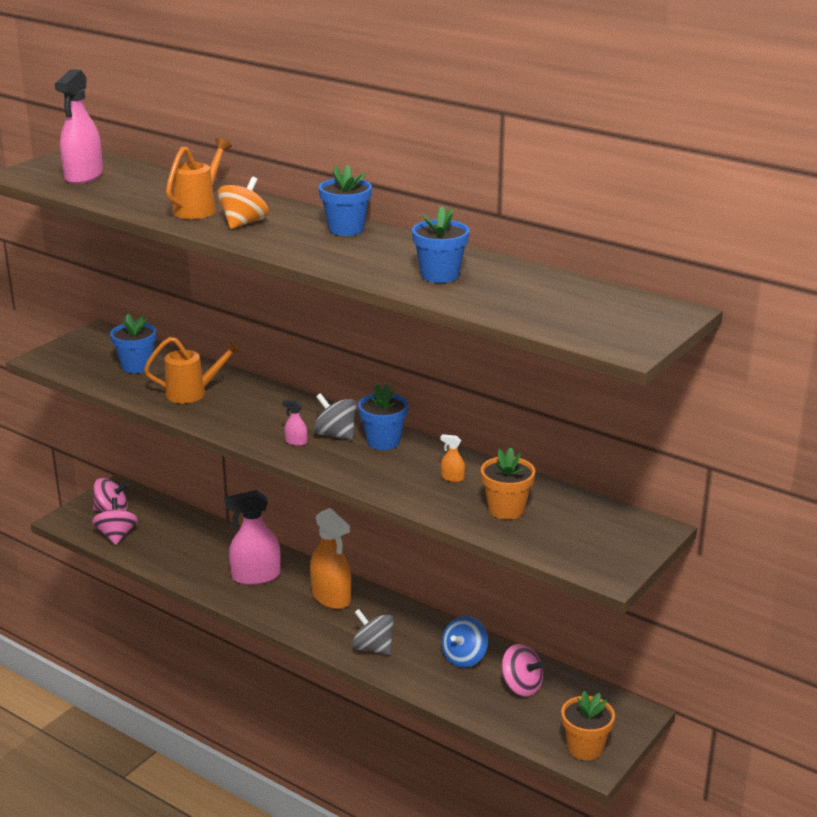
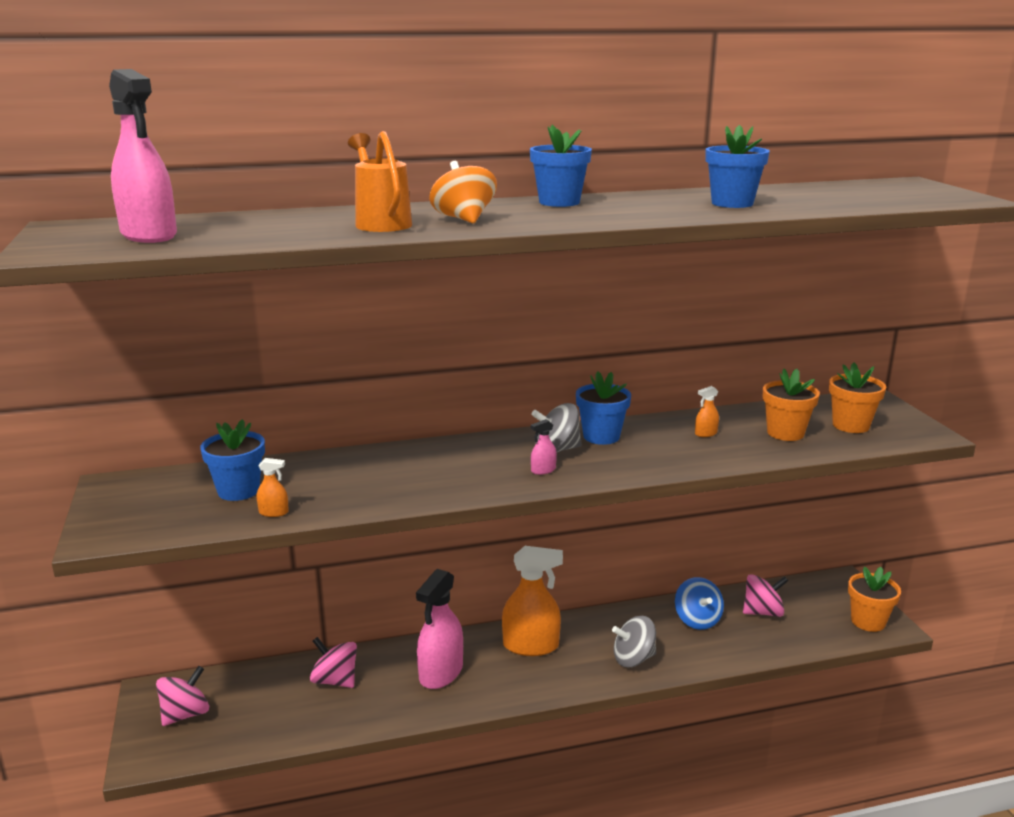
camera: 50 degrees left, 5 degrees down
pink spinning top [92,497,138,545] -> pink spinning top moved to [310,637,357,688]
orange watering can [144,337,242,404] -> none
none -> orange spray bottle [257,458,289,517]
none -> orange flower pot [829,362,886,433]

